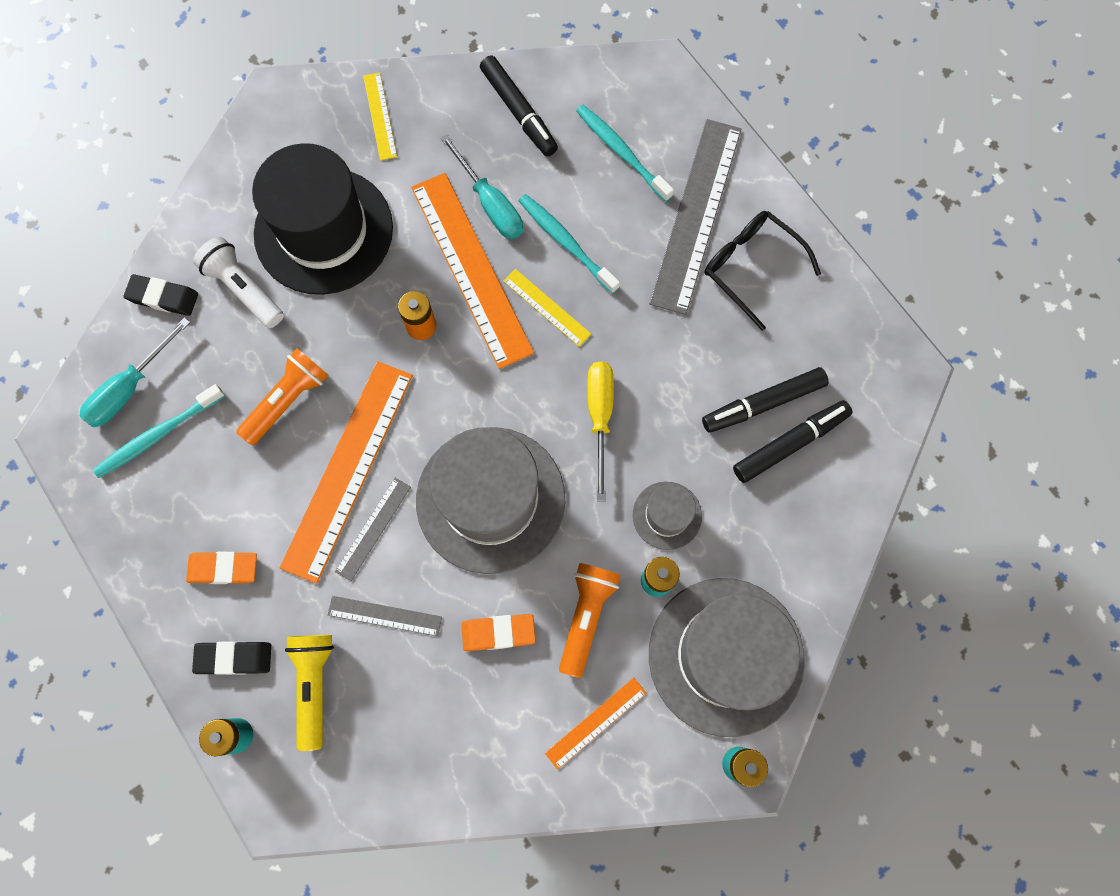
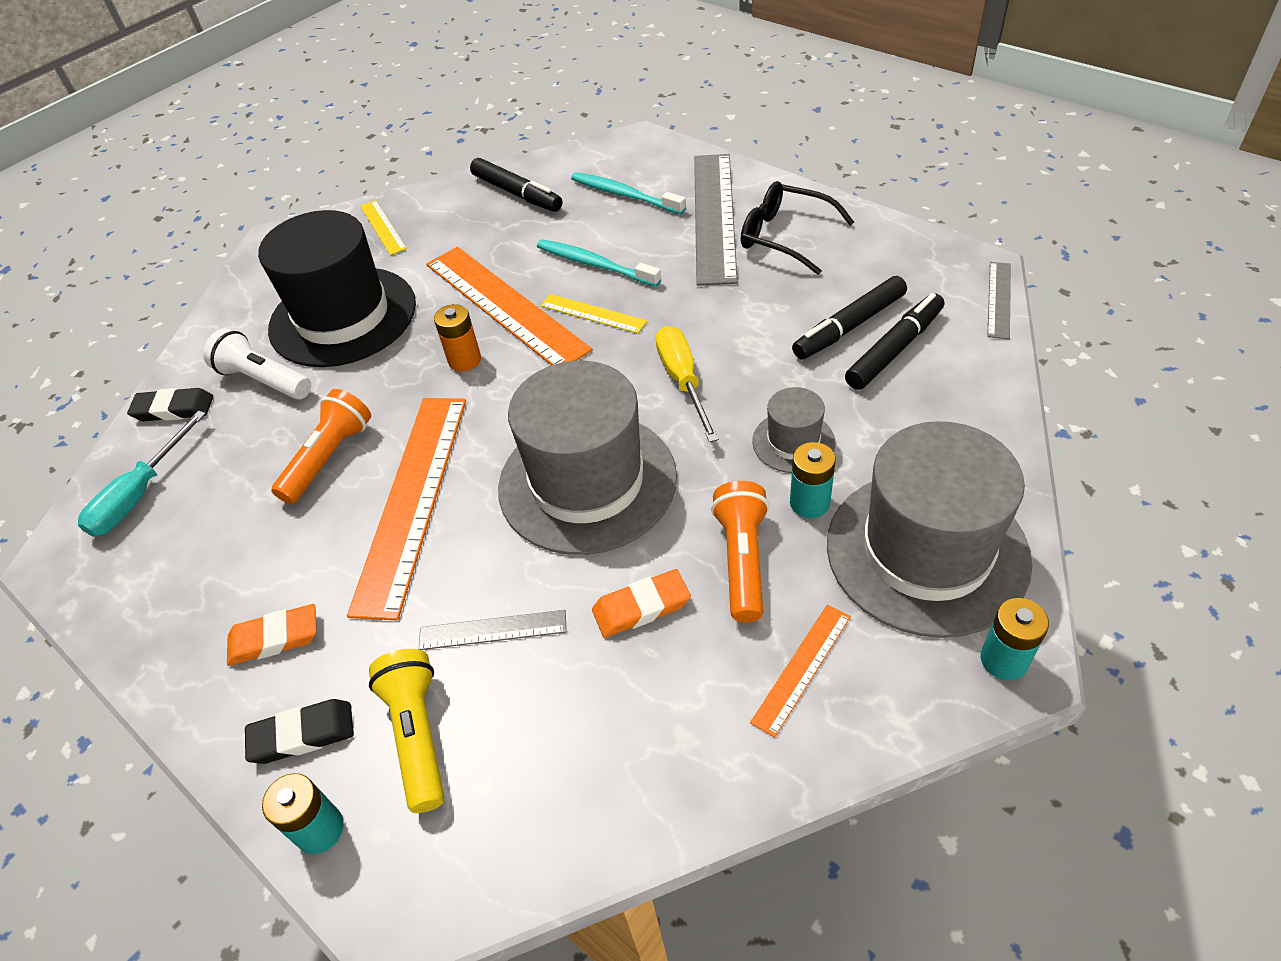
camera: 10 degrees left, 25 degrees down
turquoise toothbrush [93,384,225,478] -> none
grey ruler [335,478,411,581] -> grey ruler moved to [987,262,1011,339]
turquoise screwdriver [440,134,523,239] -> none

